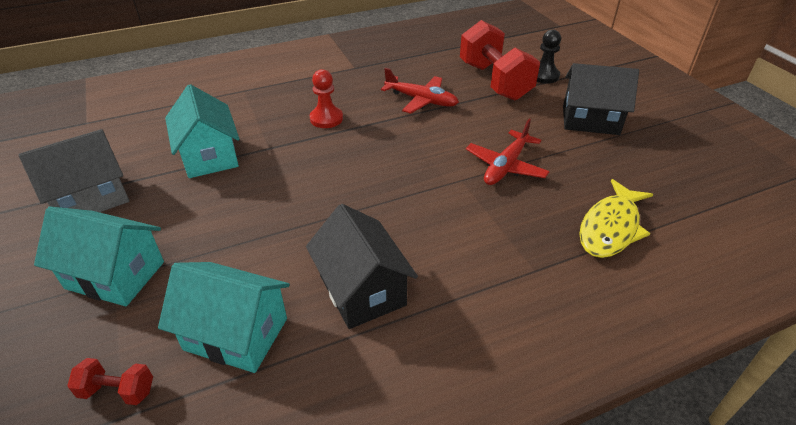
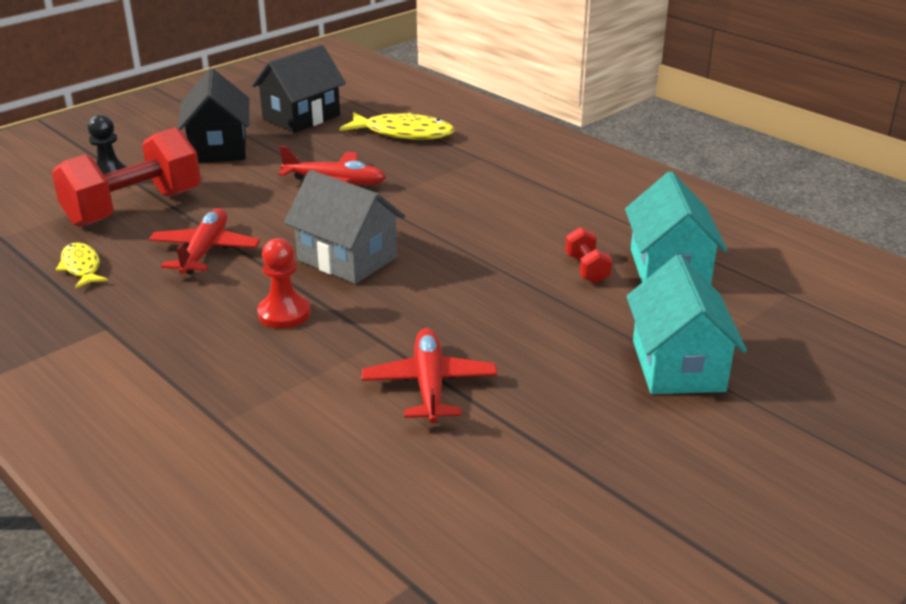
camera: 110 degrees left, 10 degrees down
grey house [19,129,129,212] -> grey house moved to [284,170,405,284]
red dumbbell [67,358,153,405] -> red dumbbell moved to [565,227,613,284]
turquoise house [165,84,239,178] -> red plane [362,328,497,423]
black house [306,204,418,329] -> black house moved to [252,44,346,133]
none -> yellow fish [55,242,108,289]

